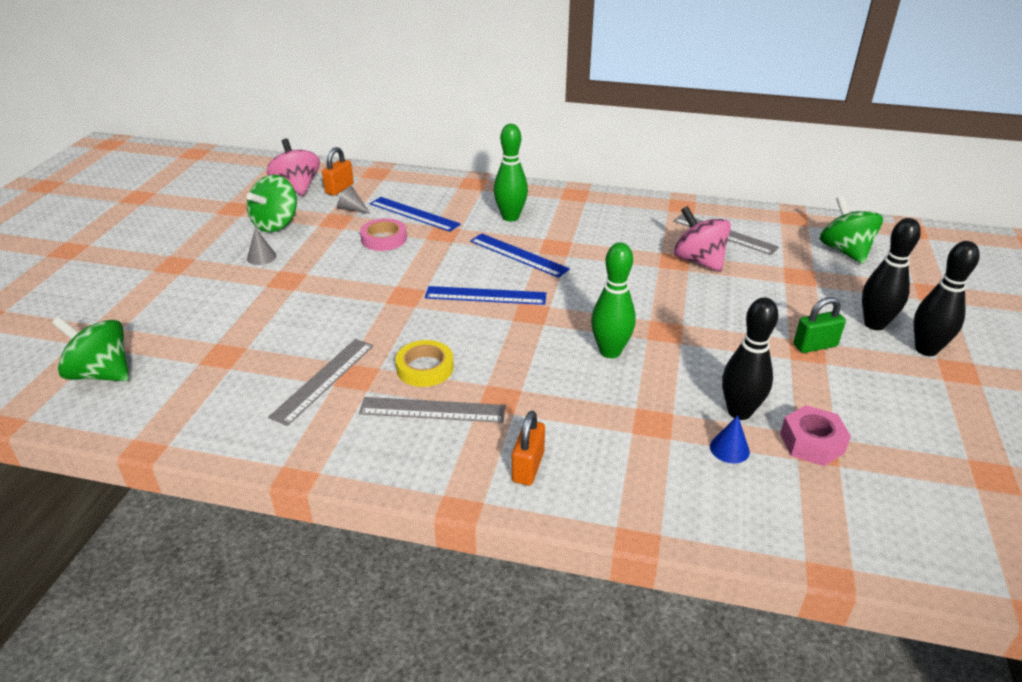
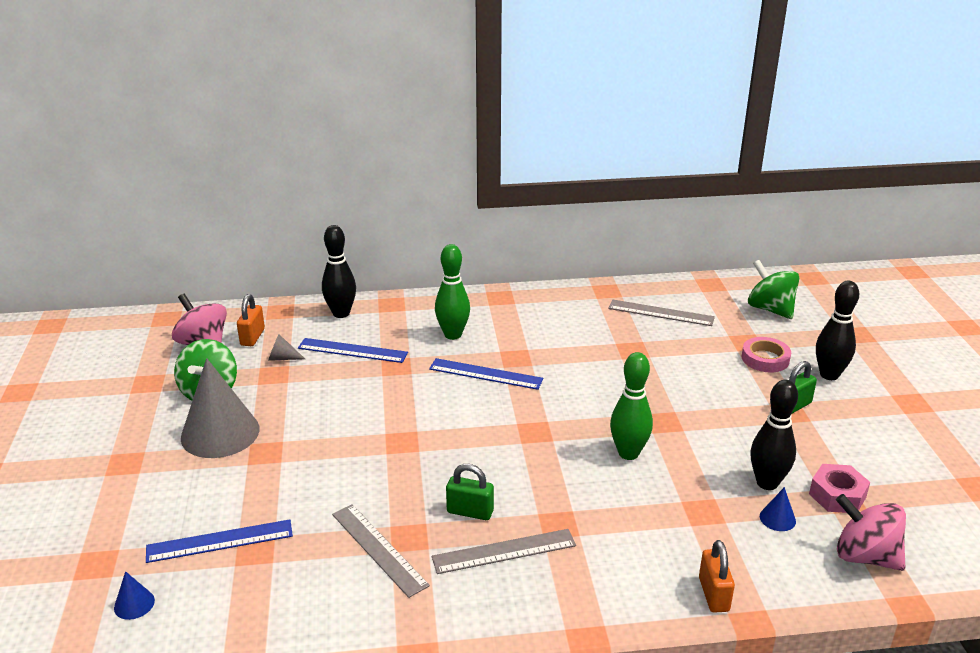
camera: 20 degrees left, 5 degrees down
green spinning top [52,316,129,381] -> blue cone [114,571,155,620]
grey cone [247,228,277,265] -> grey cone [181,358,260,458], size x2.42
grey ruler [268,339,374,426] -> grey ruler turned 45 degrees counterclockwise [332,504,430,598]
pink tape [360,218,407,251] -> pink tape moved to [742,337,791,373]
yellow tape [395,340,454,387] -> green padlock [446,464,494,520]
blue ruler [425,286,546,305] -> blue ruler moved to [146,519,293,563]
orange padlock [512,410,545,485] -> orange padlock moved to [699,540,735,613]
pink spinning top [674,206,731,272] -> pink spinning top moved to [836,494,906,571]
black bowling pin [914,241,980,356] -> black bowling pin moved to [322,225,356,318]

